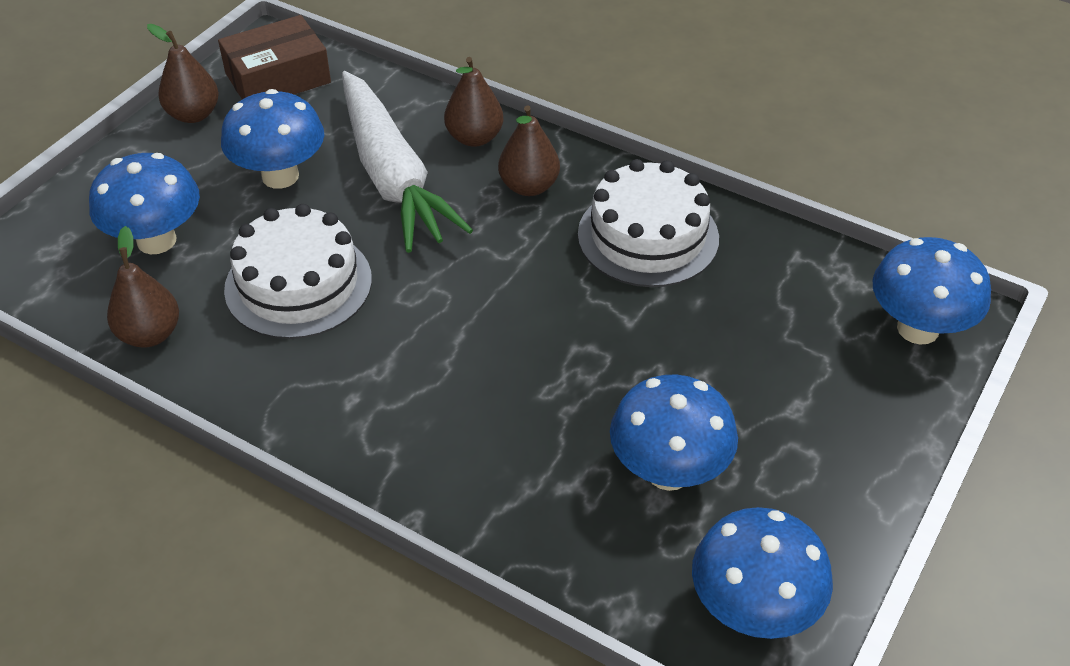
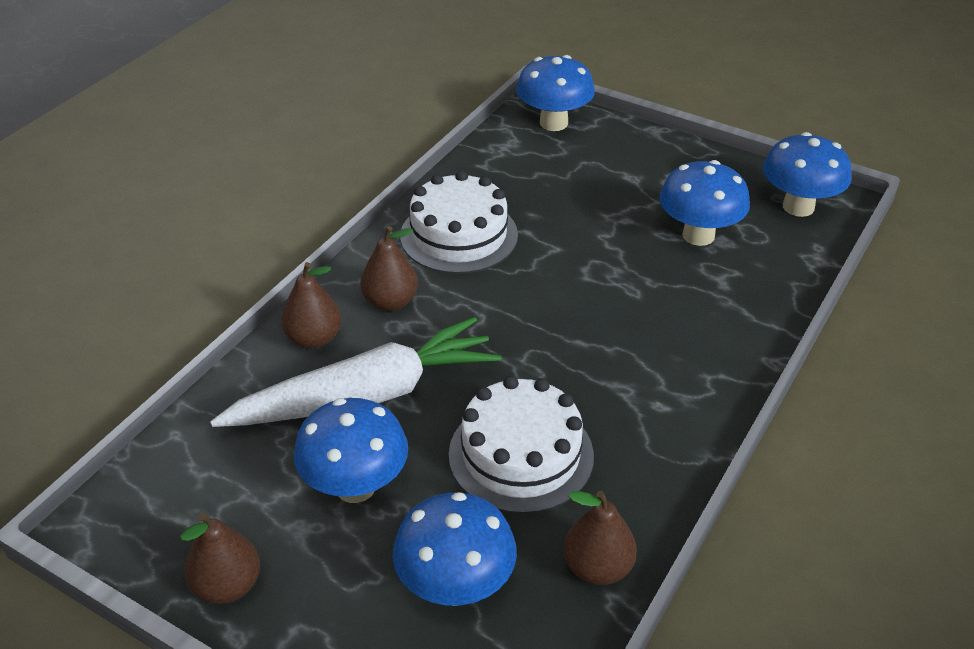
camera: 90 degrees left, 5 degrees down
brown box [218,15,331,99] -> none

